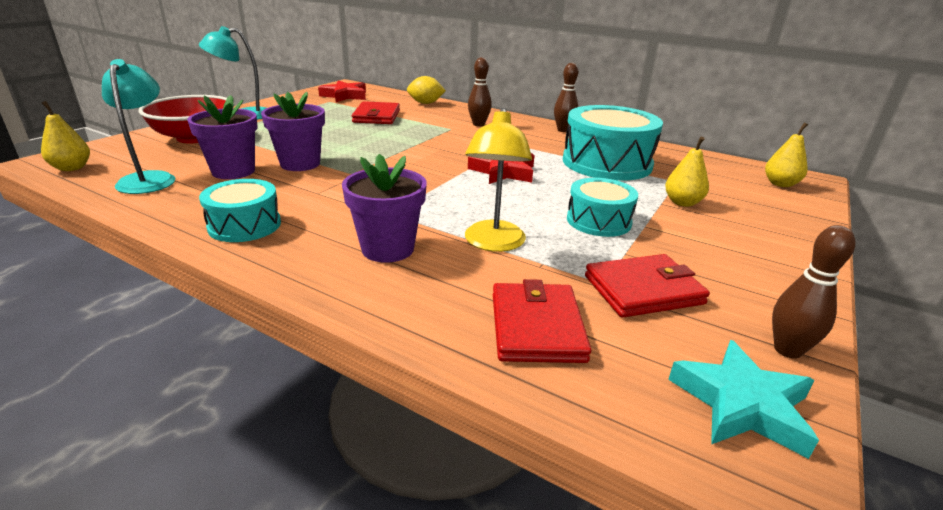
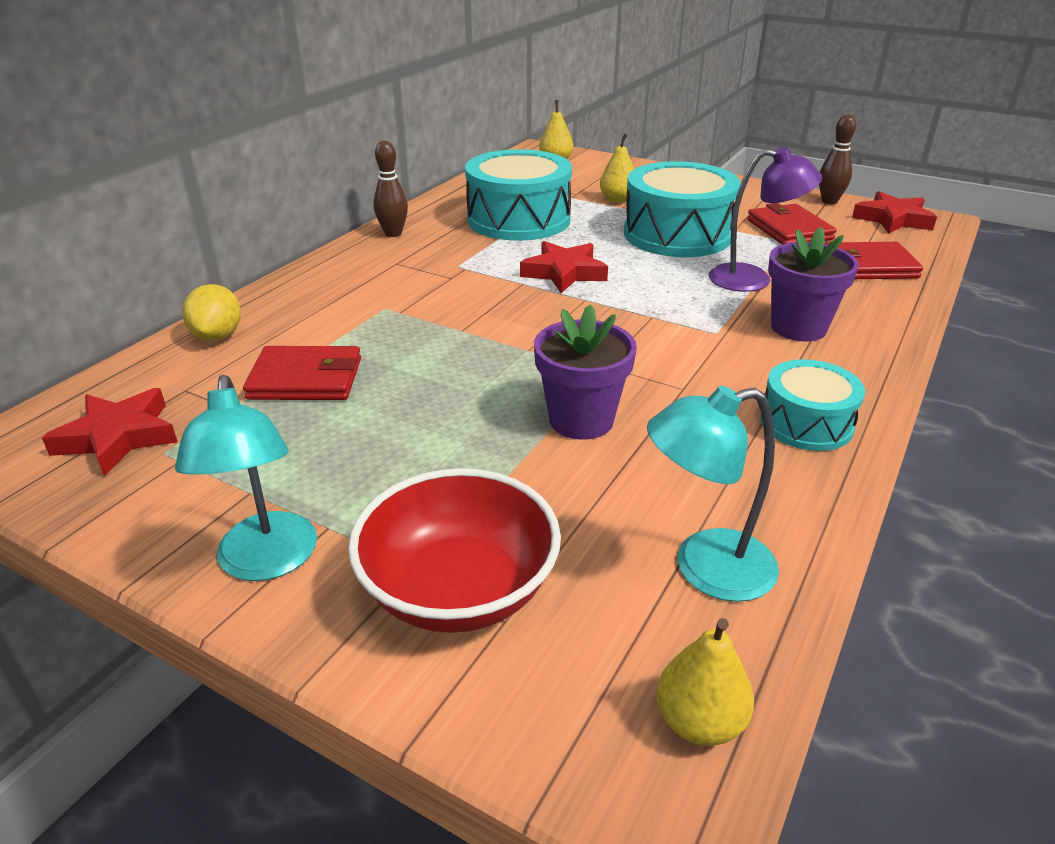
camera: 90 degrees left, 5 degrees up
purple flower pot [187,95,258,179] -> none
yellow lamp [465,108,532,252] -> purple lamp [709,147,822,292]
brown bowling pin [468,57,492,127] -> none
turquoise drum [567,178,638,237] -> turquoise drum [624,161,741,257], size x1.75
turquoise star [668,340,819,459] -> red star [852,191,937,234]

